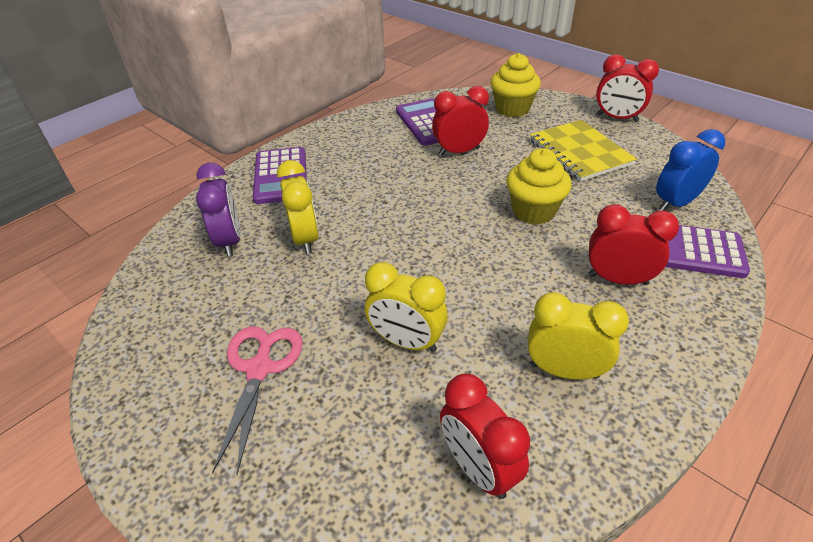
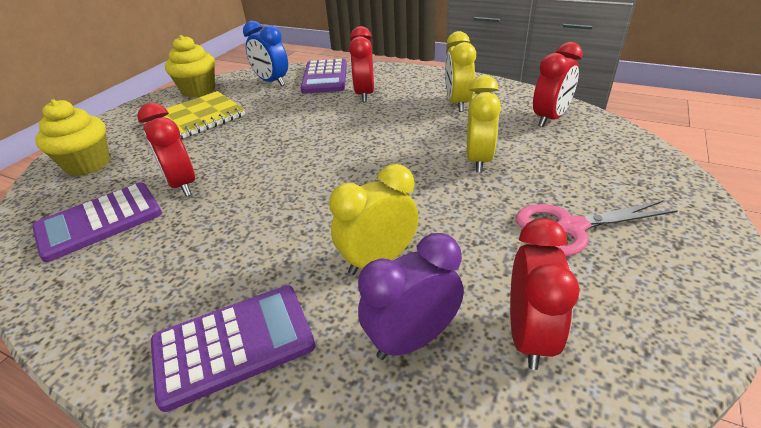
camera: 105 degrees left, 5 degrees down
yellow cupcake [506,148,571,225] -> yellow cupcake moved to [165,35,215,98]
red clock [596,54,659,122] -> red clock moved to [510,218,580,370]

